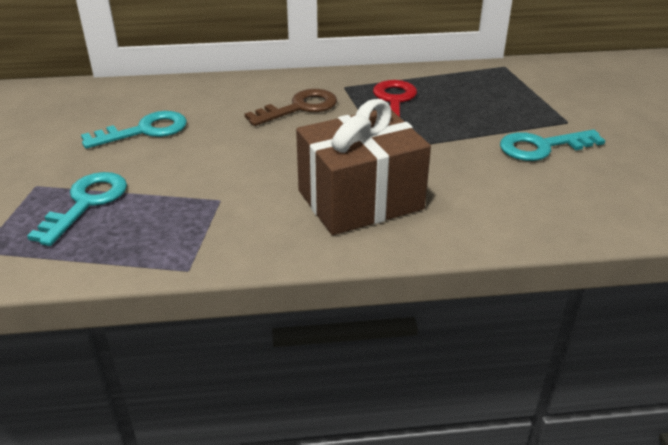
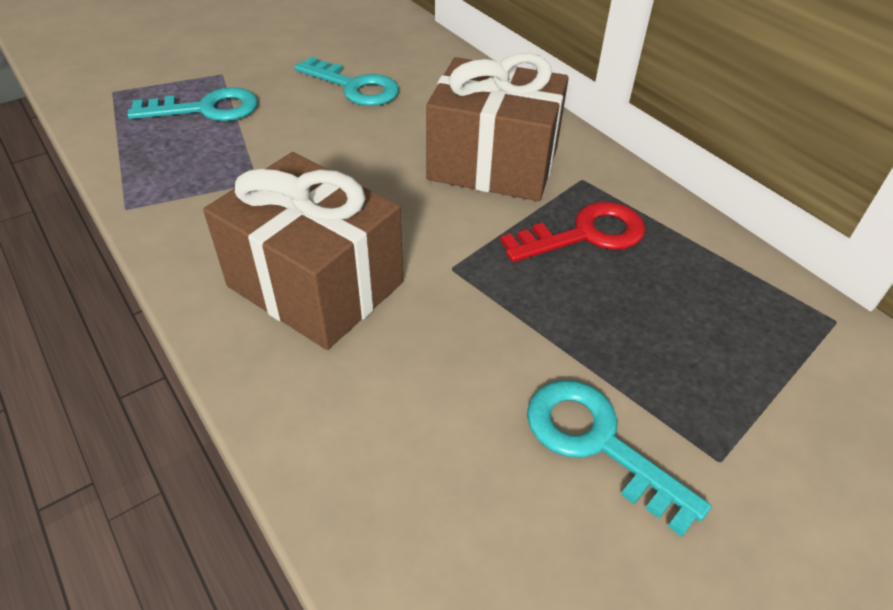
camera: 60 degrees right, 10 degrees up
brown key [245,89,337,126] -> brown gift [426,53,569,201]

